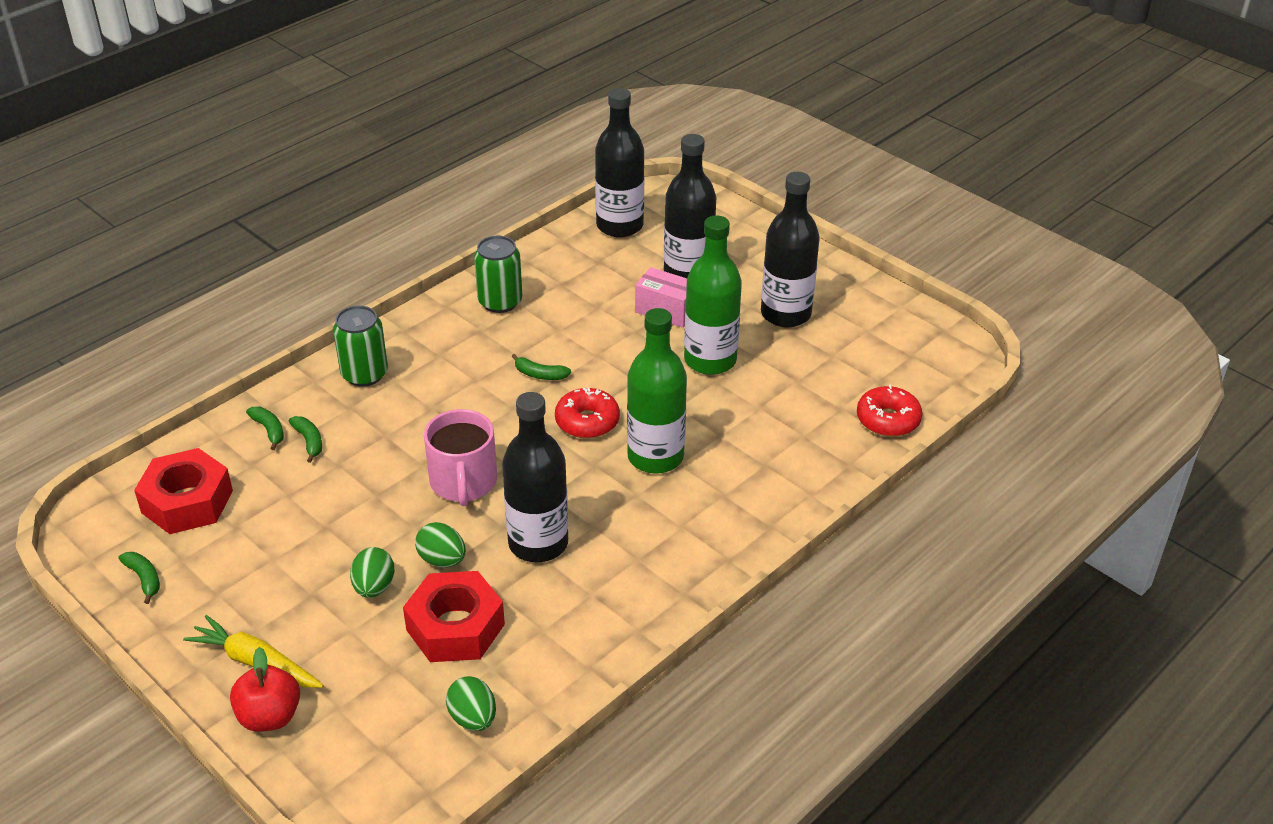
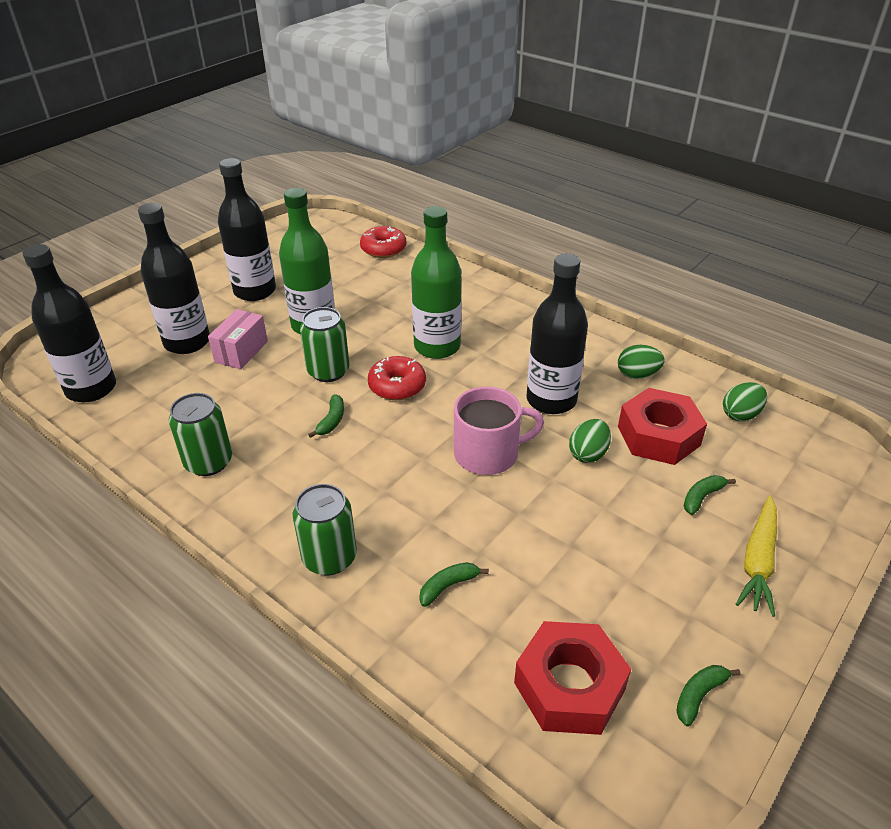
camera: 95 degrees left, 0 degrees up
red apple [230,647,300,732] -> none
green banana [246,407,284,450] -> green banana moved to [683,475,736,515]
green egg [350,547,395,598] -> green egg moved to [618,345,664,379]
none -> green can [300,307,350,382]

